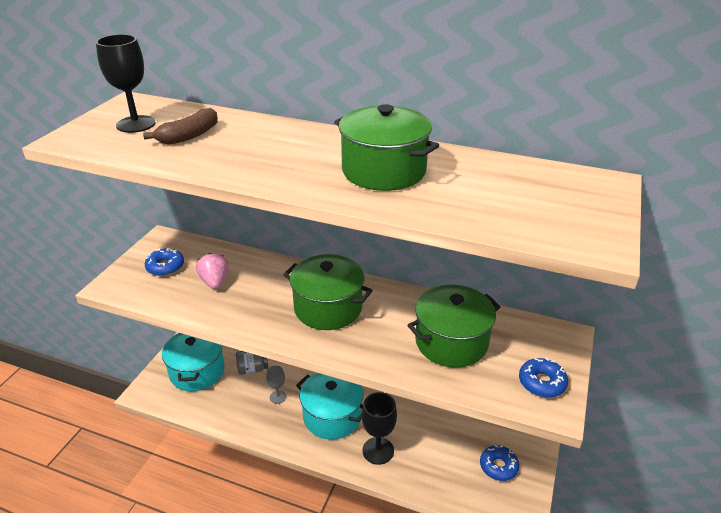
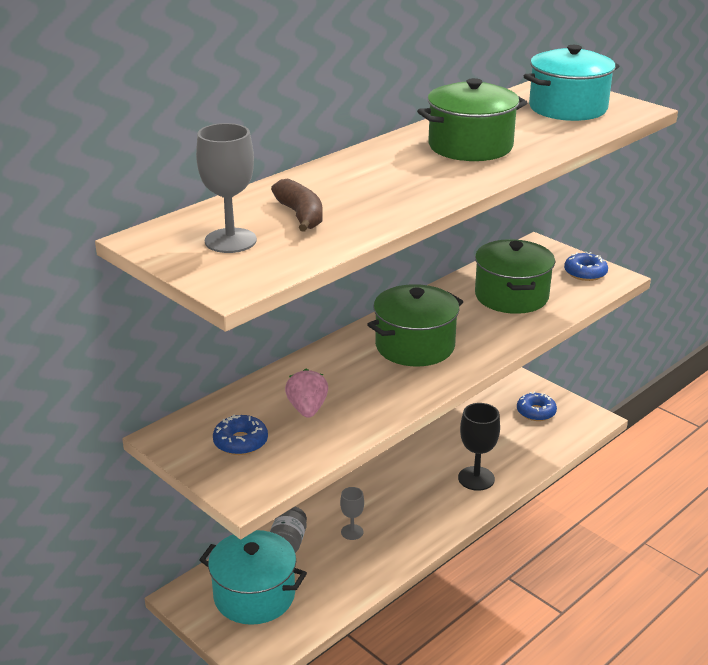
camera: 65 degrees left, 5 degrees down
black goblet [96,34,155,133] -> grey goblet [196,123,257,253]
pink strawberry [196,253,229,289] -> pink strawberry turned 75 degrees clockwise [285,369,328,418]
turquoise pot [296,373,364,440] -> turquoise pot moved to [524,45,619,121]

